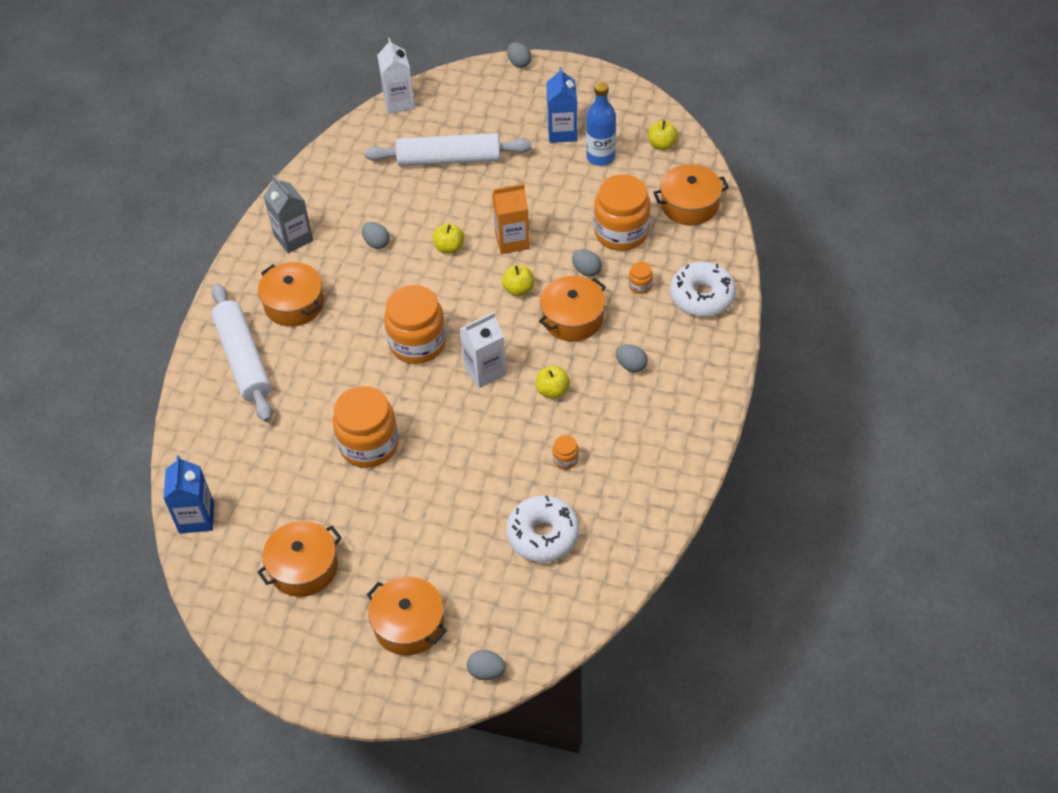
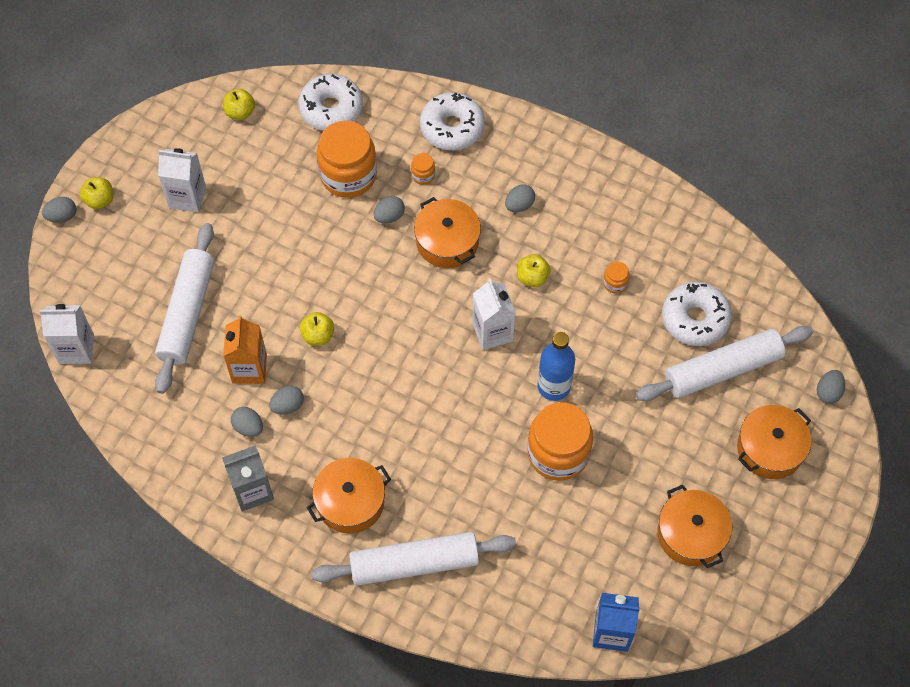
camera: 80 degrees left, 10 degrees up
orange jar [384,285,446,364] -> none
orange carton [492,184,530,254] -> orange carton moved to [223,315,267,384]
yellow apple [502,265,534,296] -> yellow apple moved to [80,177,113,209]
blue carton [546,67,577,143] -> white carton [158,148,206,212]
blue bottle [586,82,616,166] -> blue bottle moved to [537,332,575,401]
orange pot [653,164,729,225] -> white donut [298,74,363,131]
none -> grey egg [231,407,263,437]
none -> white rolling pin [636,326,813,401]

